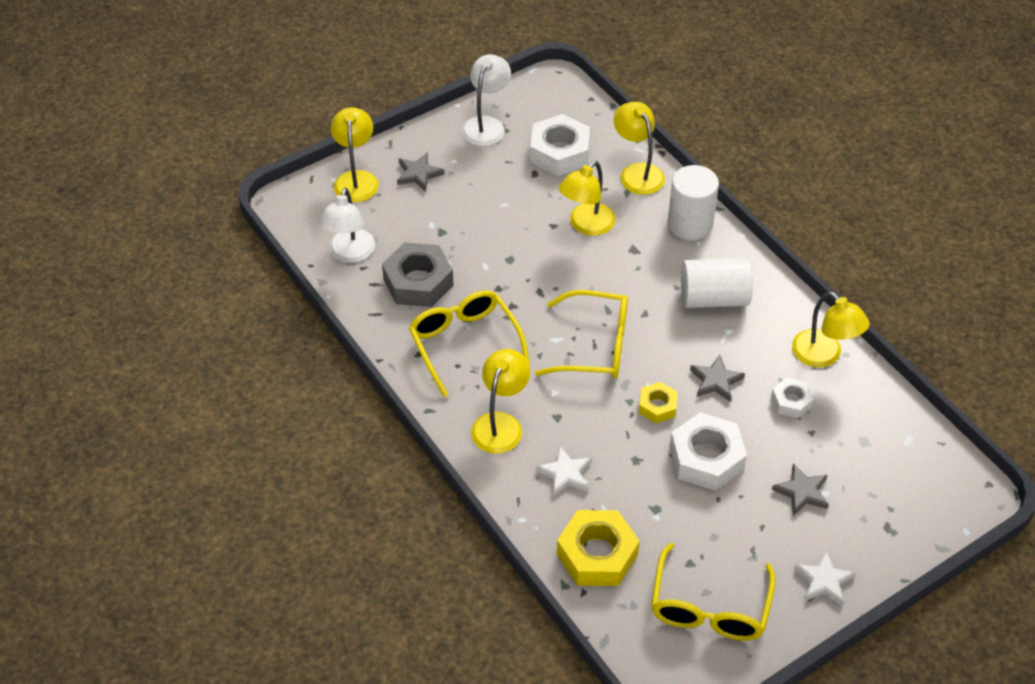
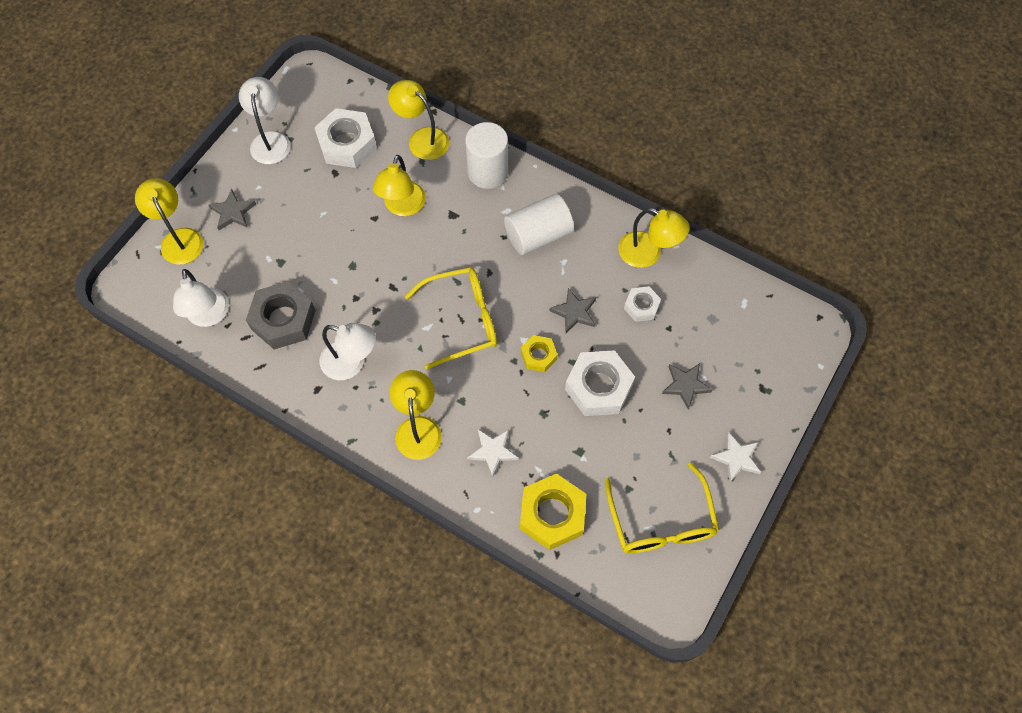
camera: 25 degrees left, 15 degrees up
yellow glasses [409,290,530,397] -> white lamp [319,323,376,380]

